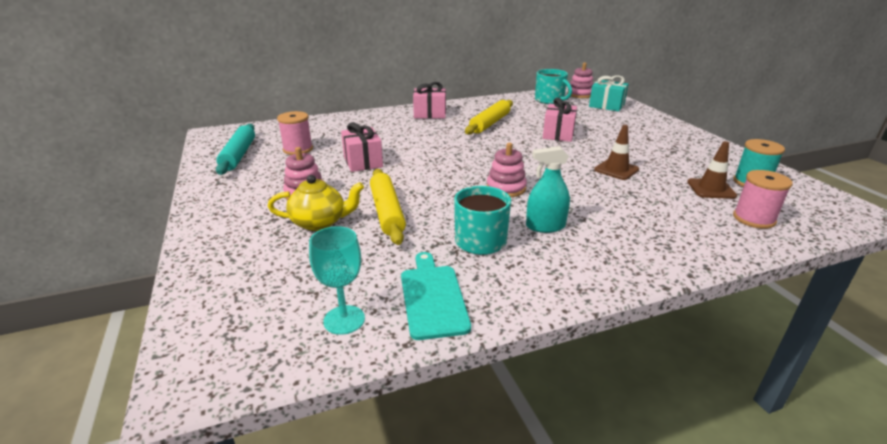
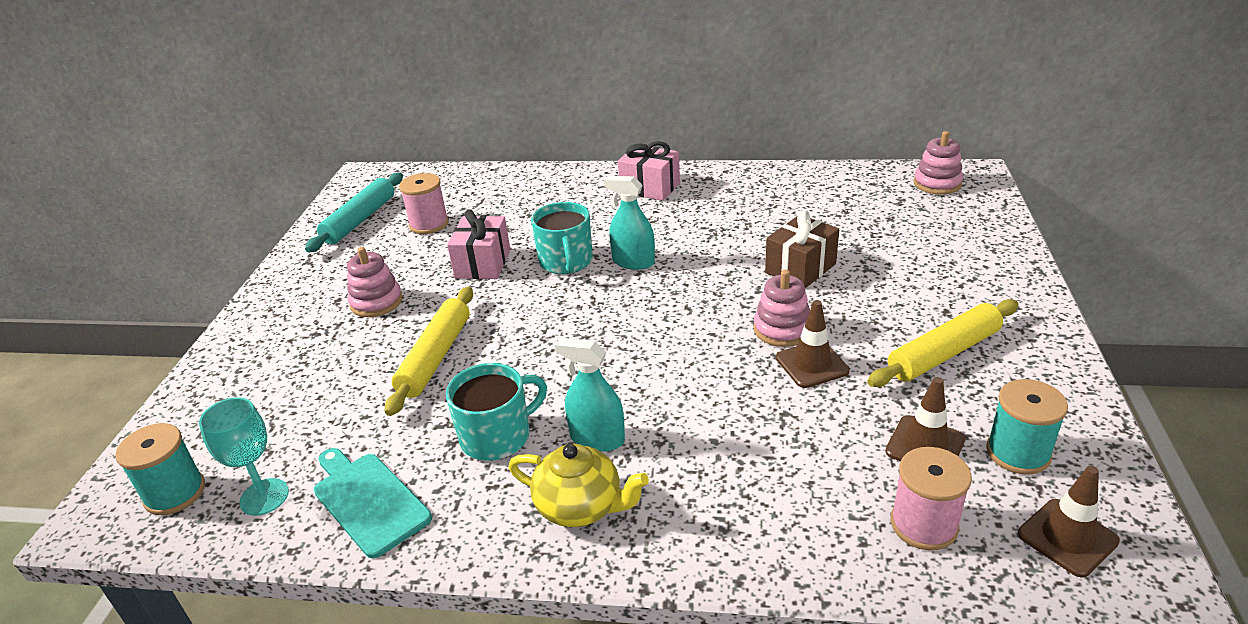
camera: 30 degrees right, 5 degrees up
yellow teapot [268,175,364,231] -> yellow teapot moved to [508,444,649,527]
turquoise cutting board [401,252,471,340] -> turquoise cutting board turned 60 degrees counterclockwise [314,448,432,558]
yellow rolling pin [465,100,513,135] -> yellow rolling pin moved to [867,299,1018,387]
pink stacking toy [487,143,527,197] -> pink stacking toy moved to [753,270,810,347]
turquoise mug [535,69,572,104] -> turquoise mug moved to [531,202,593,274]
pink gift [543,98,577,142] -> brown gift [765,210,839,288]
turquoise gift [589,75,628,112] -> none
none -> turquoise spool [115,423,205,515]
none -> turquoise spray bottle [604,176,655,270]
none -> brown traffic cone [1018,466,1120,578]

